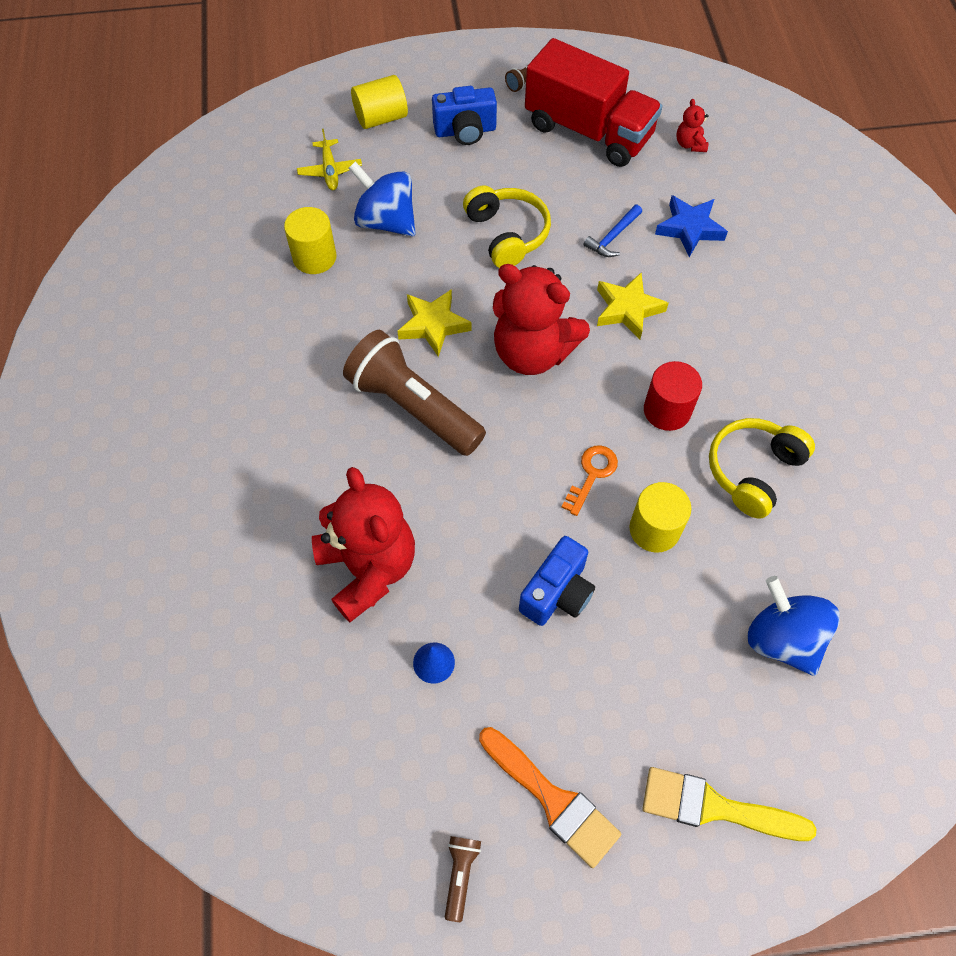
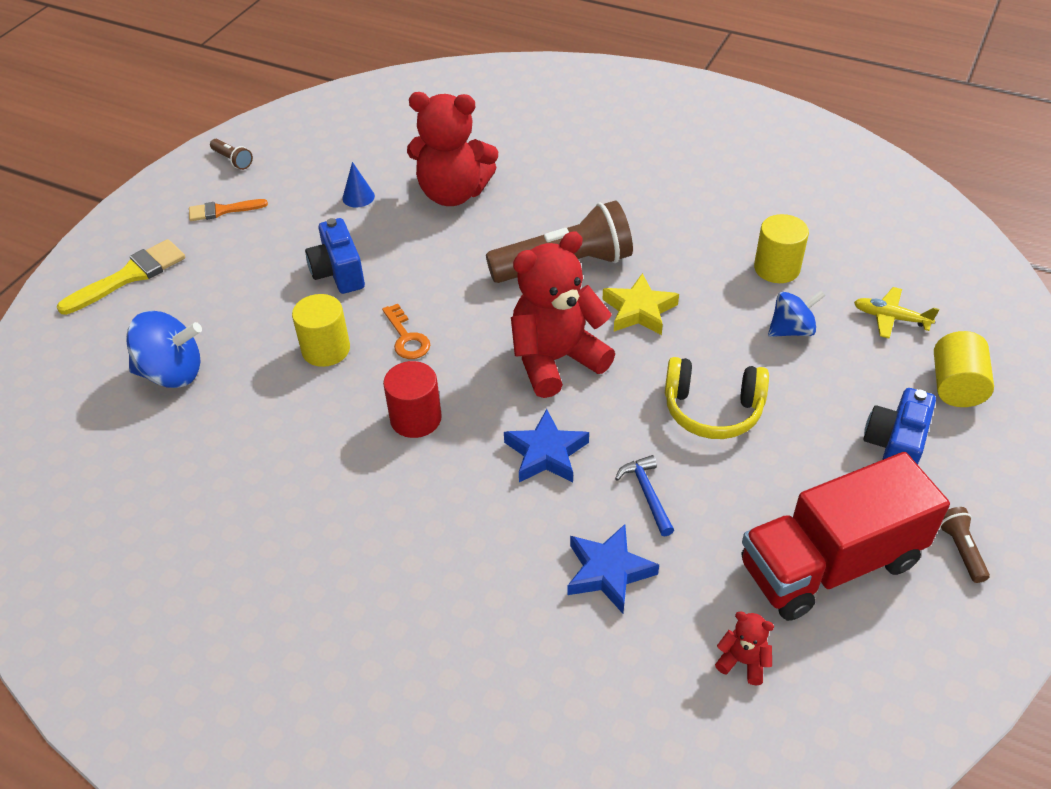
camera: 125 degrees right, 15 degrees down
blue spinning top [349,161,416,236] -> blue spinning top [768,290,825,337], size x0.66
orange brush [479,727,621,868] -> orange brush [189,199,268,221], size x0.63
yellow star [597,273,669,340] -> blue star [504,409,589,483]
yellow headphones [709,418,815,519] -> none

